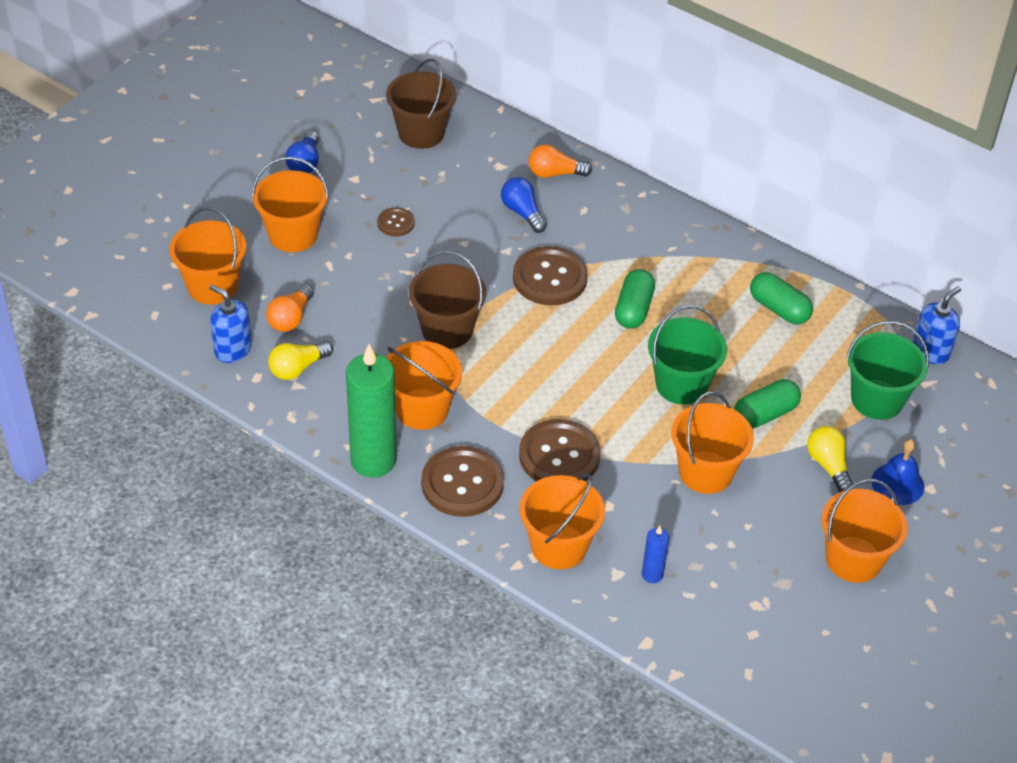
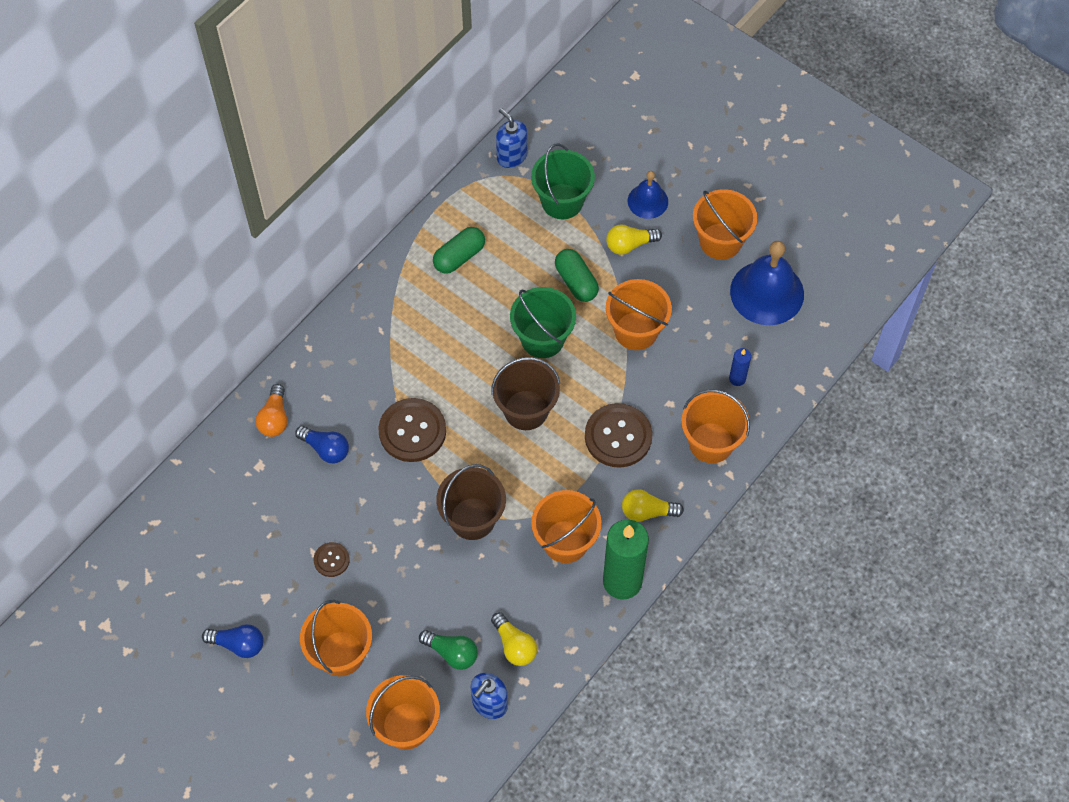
camera: 85 degrees left, 15 degrees up
orange light bulb [266,284,314,332] -> green light bulb [419,630,478,670]
brown bucket [386,59,456,149] -> brown bucket moved to [491,357,560,430]
brown button [421,446,504,517] -> yellow light bulb [622,489,684,522]
blue light bulb [501,177,547,233] -> blue light bulb turned 120 degrees counterclockwise [295,426,349,463]
green capsule [615,269,655,329] -> none
none -> blue bell [730,241,804,325]

